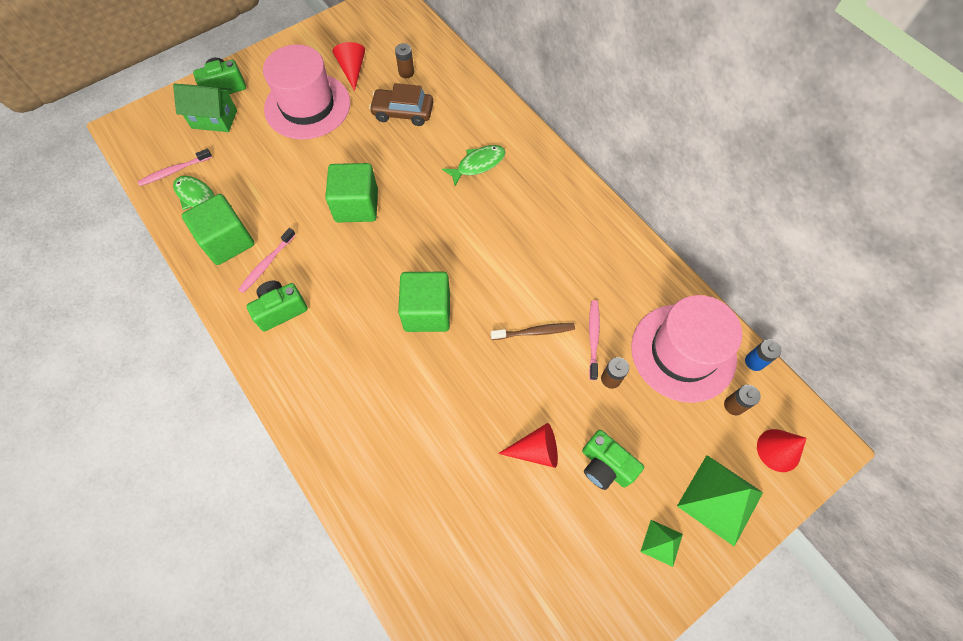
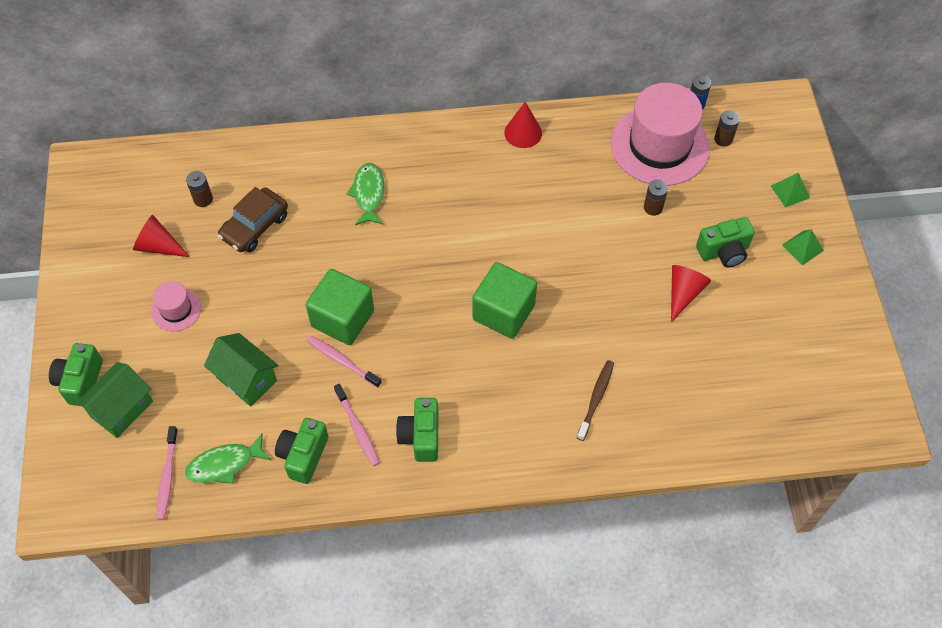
camera: 60 degrees left, 5 degrees down
green cube [182,194,254,265] -> green camera [275,418,328,484]
pink hat [263,44,350,140] -> pink hat [151,281,201,331], size x0.46
brown toothbrush [491,323,575,340] -> brown toothbrush moved to [577,360,614,441]
pink toothbrush [589,300,600,380] -> pink toothbrush moved to [307,336,382,388]
green pyramid [677,455,763,547] -> green pyramid [771,173,810,208], size x0.52
red cone [757,429,807,472] -> red cone moved to [504,102,542,148]
none -> green house [204,333,278,406]

